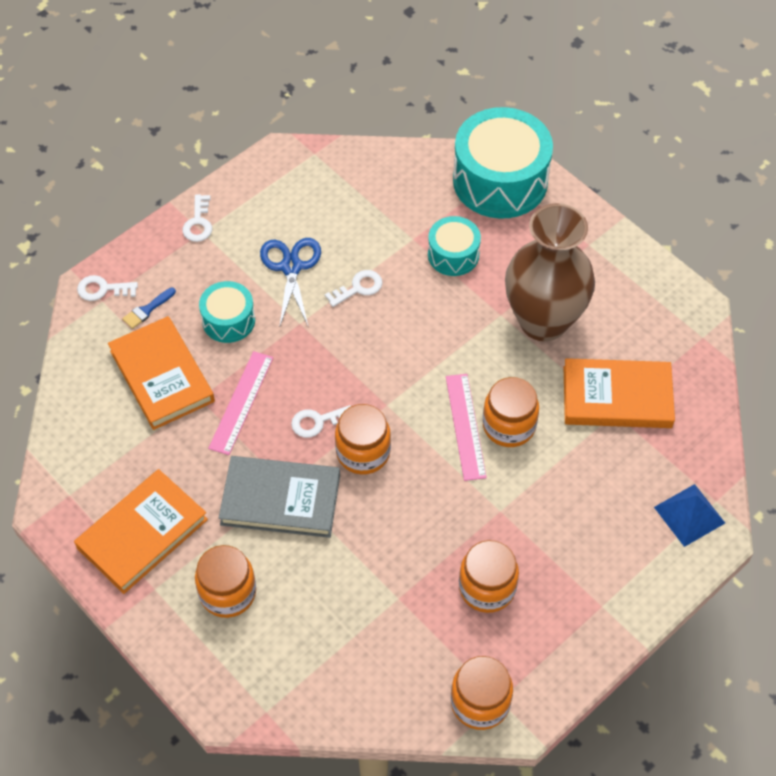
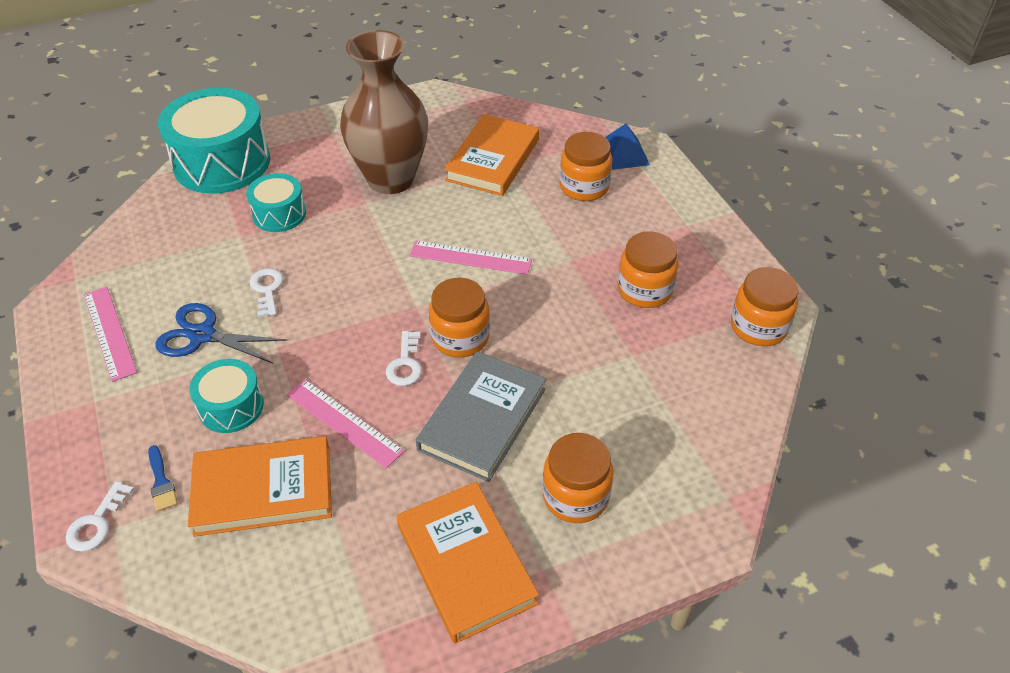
camera: 70 degrees left, 10 degrees down
white key [182,194,212,242] -> none
orange jar [483,377,539,447] -> orange jar moved to [560,132,612,201]
none -> pink ruler [84,287,137,382]

